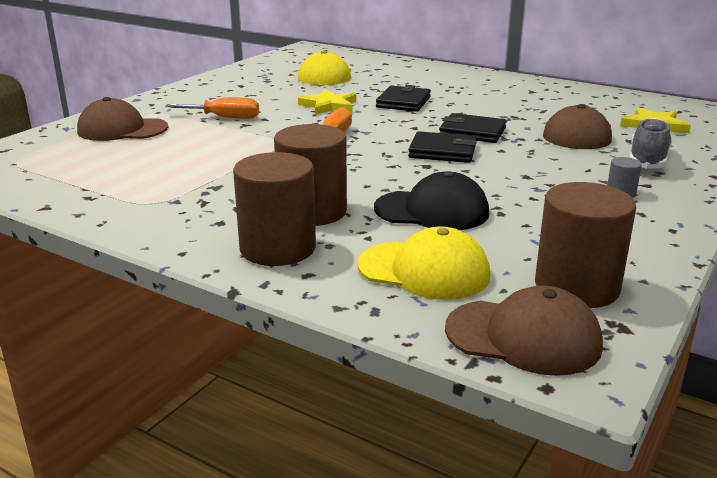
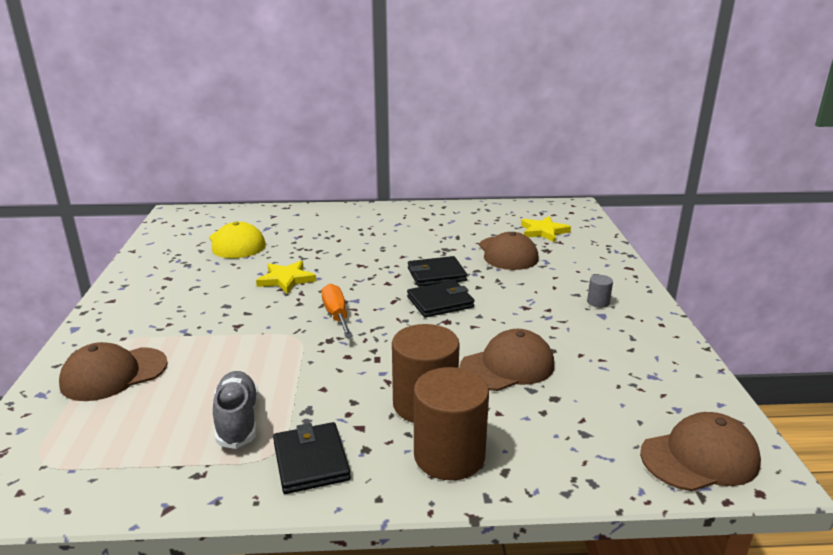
camera: 35 degrees left, 0 degrees up
orange screwdriver [165,97,259,119] -> none
yellow cap [358,227,490,300] -> none
black cap [374,171,489,230] -> brown cap [459,329,554,391]
black wallet [376,85,431,112] -> black wallet moved to [273,422,351,494]
brown cylinder [535,182,636,308] -> none
grey shoe [630,118,672,169] -> grey shoe moved to [213,371,258,449]

